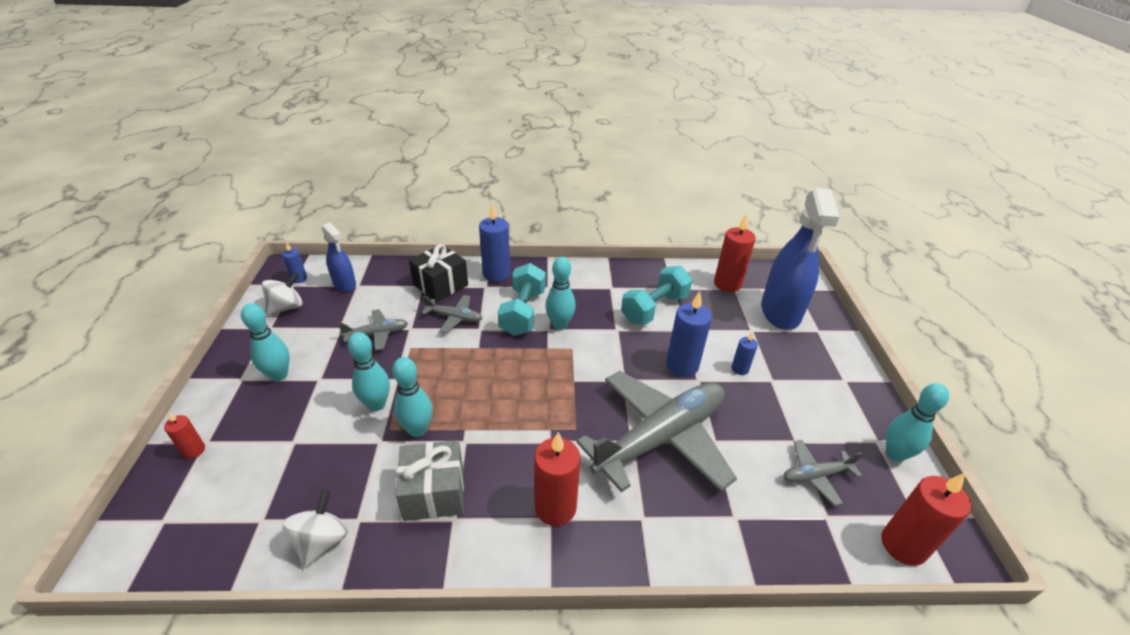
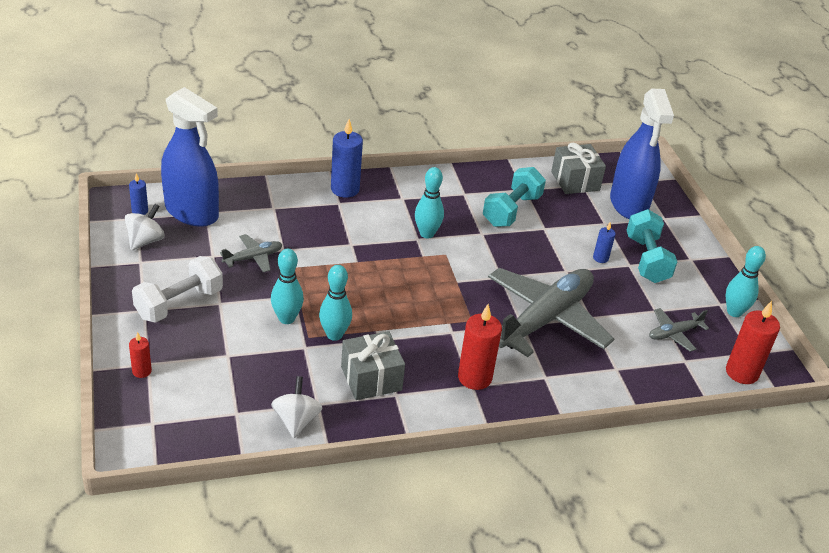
camera: 15 degrees left, 0 degrees up
turquoise bowling pin [241,303,290,381] -> white dumbbell [132,256,223,323]
blue spray bottle [322,222,356,291] -> blue spray bottle [161,87,219,227], size x1.90
black gift [409,244,468,302] -> none
grey plane [422,295,483,333] -> none
turquoise dumbbell [498,263,546,336] -> turquoise dumbbell moved to [627,209,677,283]
blue candle [666,291,712,377] -> none
red candle [714,214,756,292] -> grey gift [551,143,606,194]

